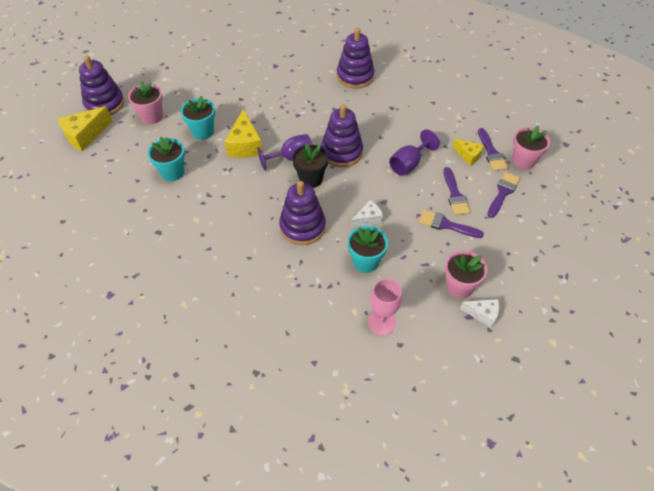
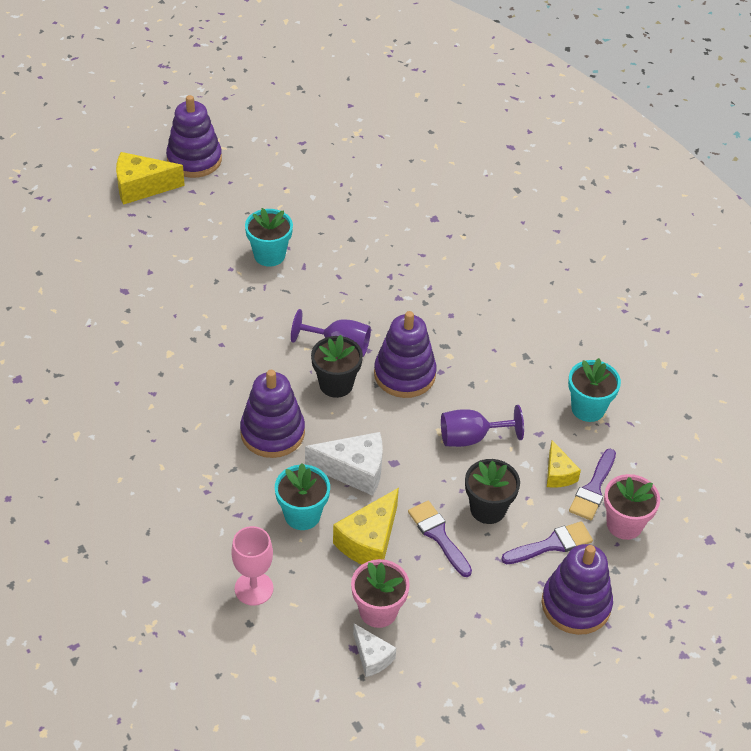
camera: 35 degrees right, 5 degrees down
pink flower pot [128,81,163,124] -> none
turquoise flower pot [148,137,185,181] -> turquoise flower pot moved to [568,358,621,422]
yellow cheese [224,109,263,158] -> yellow cheese moved to [333,488,399,565]
purple stacking toy [337,28,375,89] -> purple stacking toy moved to [541,544,613,635]
white cheese [351,200,383,228] -> white cheese [305,432,383,496], size x1.67
purple brush [443,167,470,215] -> black flower pot [465,459,520,524]

